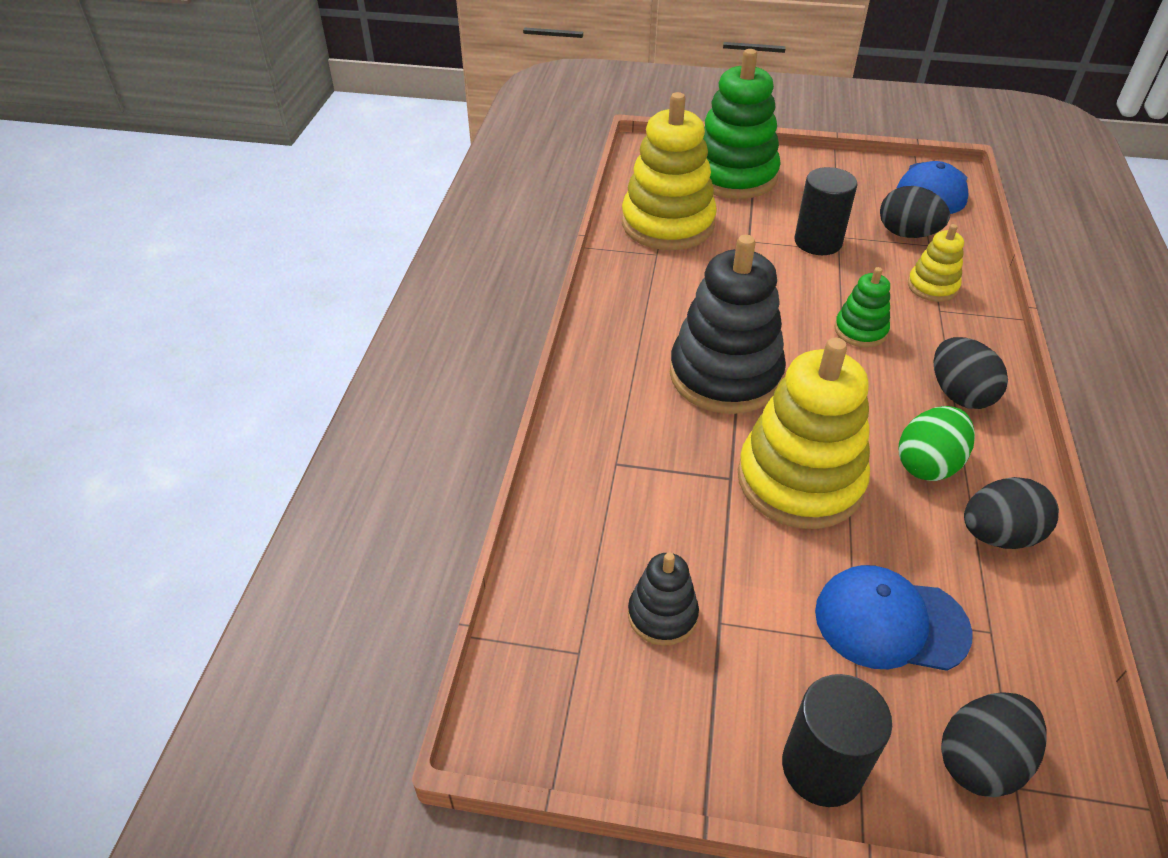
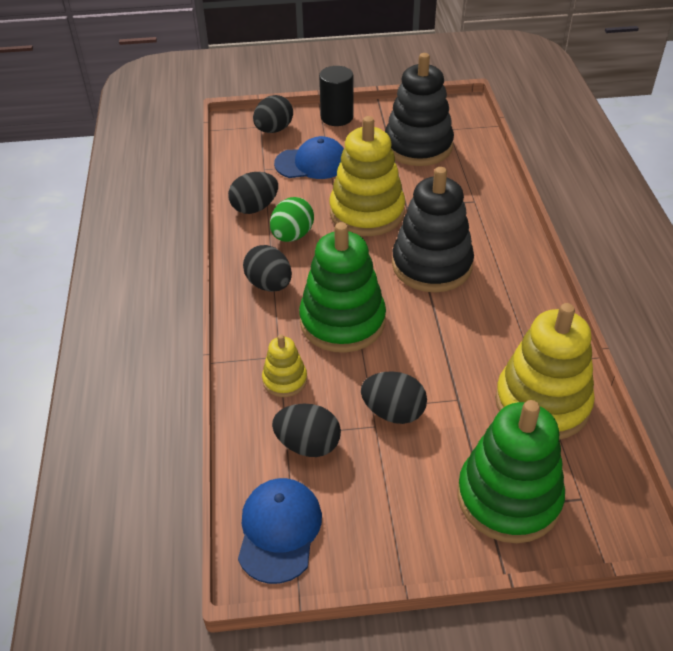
camera: 165 degrees right, 0 degrees up
black stacking toy [628,553,699,646] -> black stacking toy [385,53,454,166], size x2.04
black cylinder [794,167,858,255] -> black egg [361,371,427,424]
green stacking toy [834,267,890,348] -> green stacking toy [299,222,386,353], size x2.04

